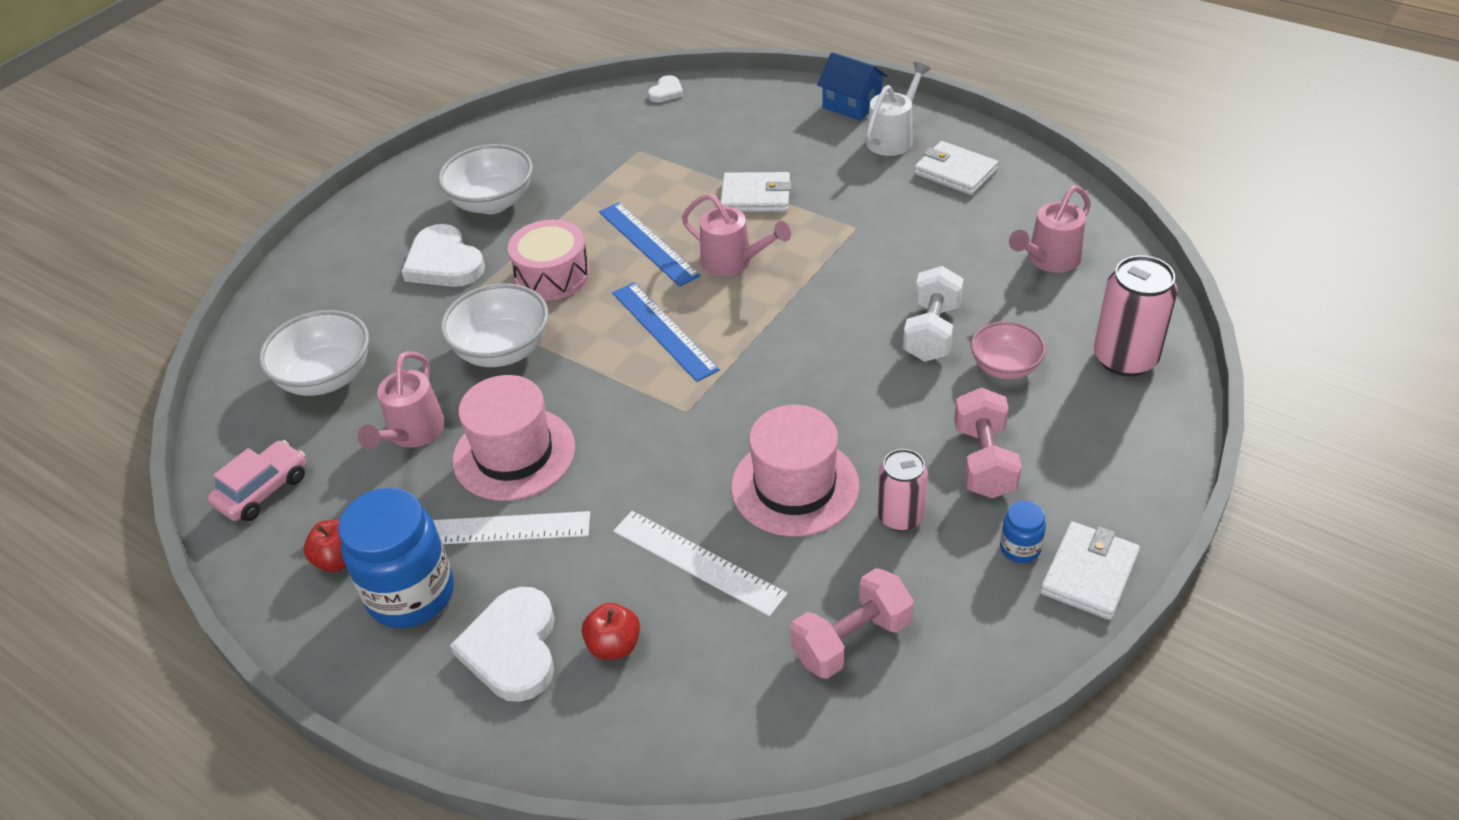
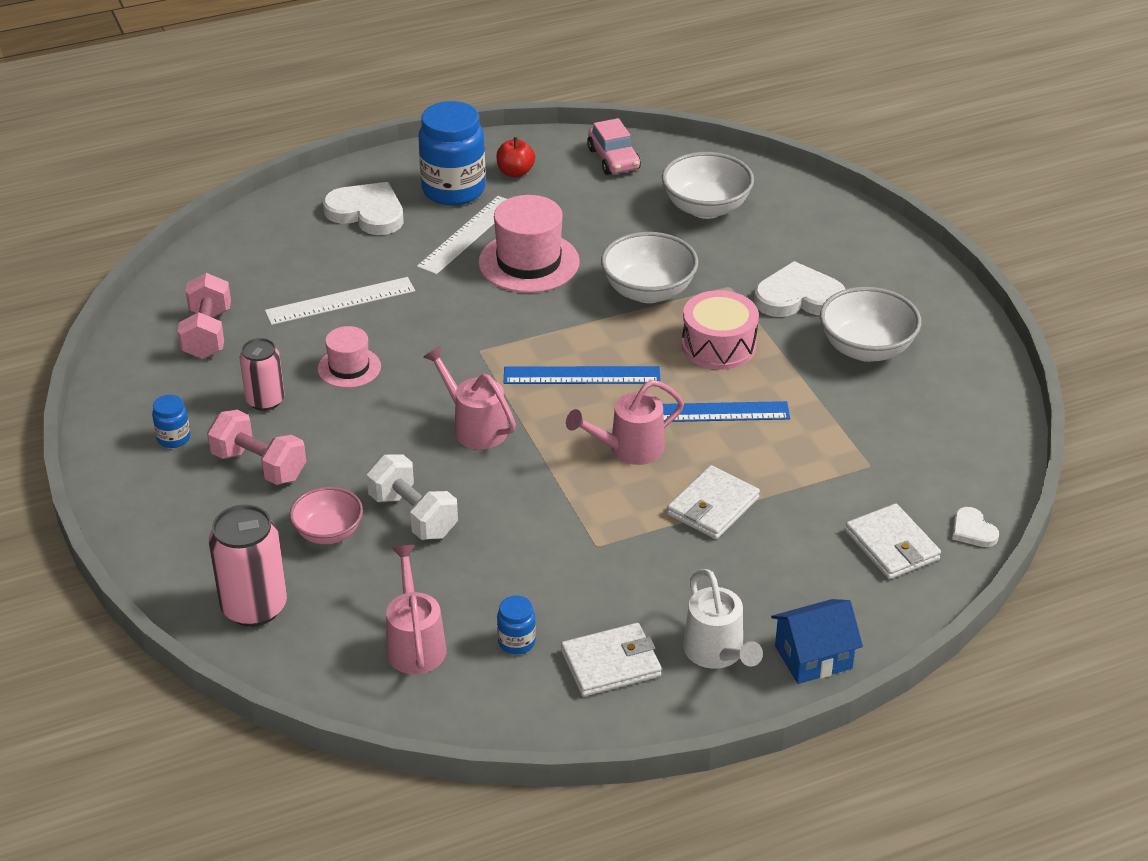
camera: 120 degrees right, 5 degrees down
pink watering can [358,351,445,449] -> pink watering can moved to [423,346,516,449]
red apple [582,603,640,660] -> none
pink hat [731,405,859,537] -> pink hat [317,326,381,388], size x0.59
white wallet [1040,522,1140,620] -> white wallet moved to [845,503,941,579]
none -> blue jar [497,596,536,655]

